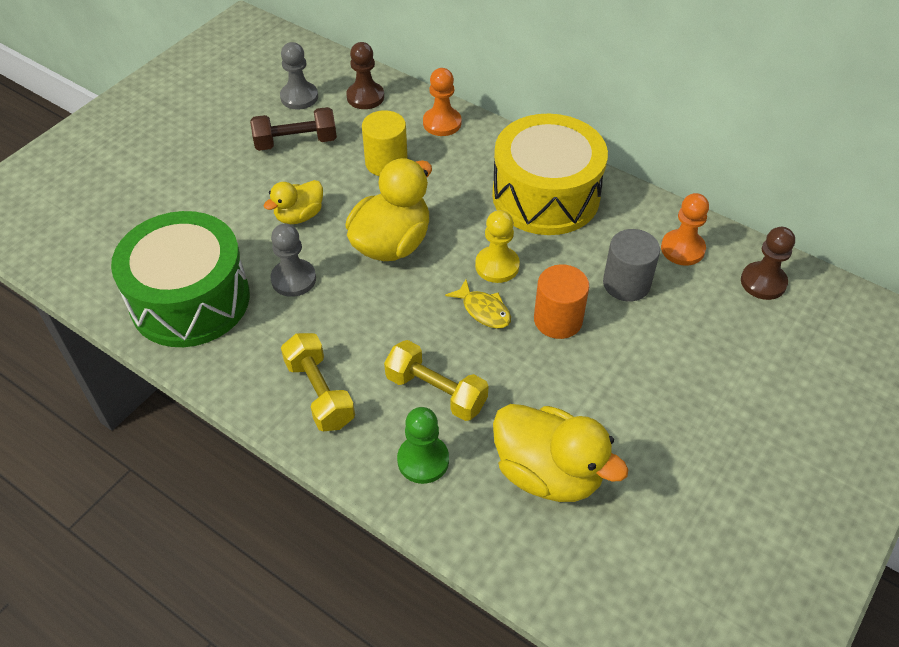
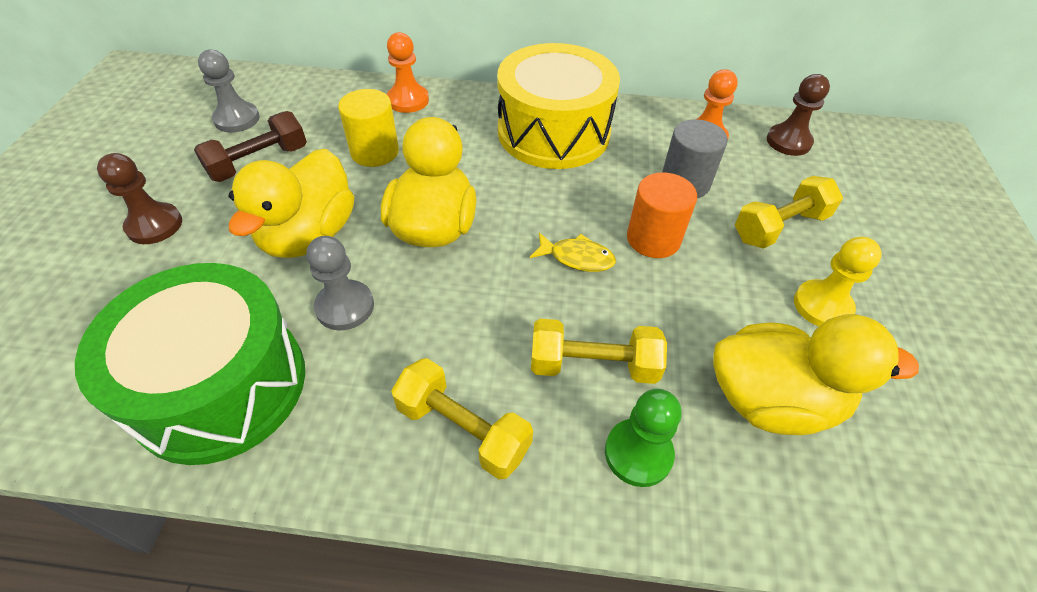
camera: 30 degrees left, 0 degrees up
yellow duck [264,180,323,224] -> yellow duck [229,149,354,258], size x1.74
brown pawn [346,42,384,109] -> brown pawn moved to [97,153,182,244]
yellow pawn [475,210,520,283] -> yellow pawn moved to [794,236,882,326]
none -> yellow dumbbell [735,176,843,249]

